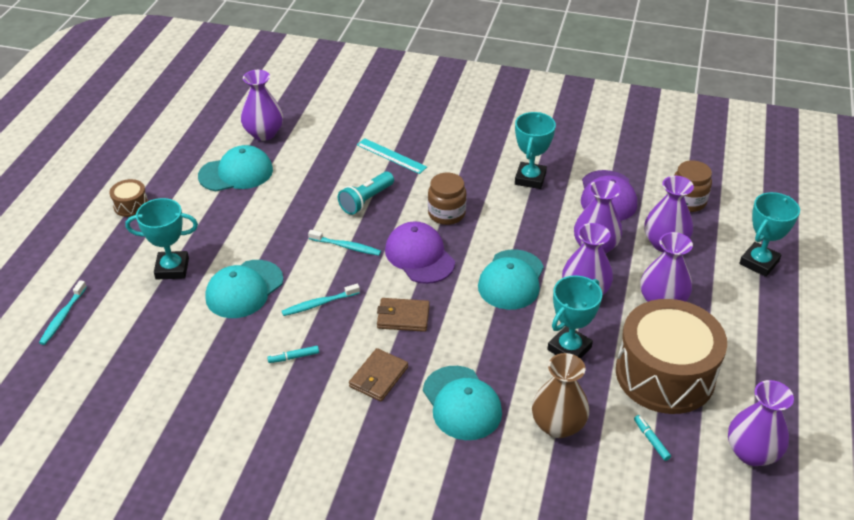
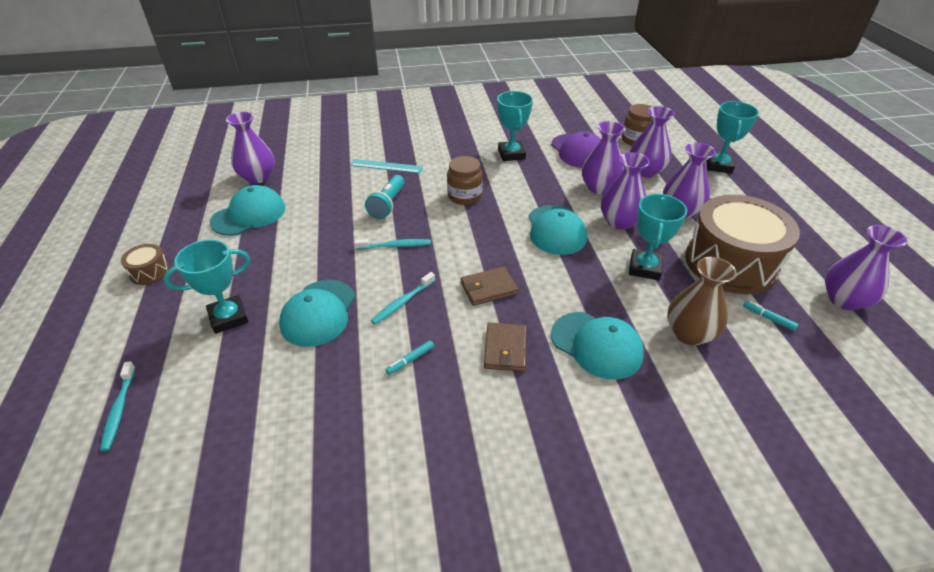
camera: 25 degrees left, 0 degrees up
purple cap [385,221,455,284] -> none

